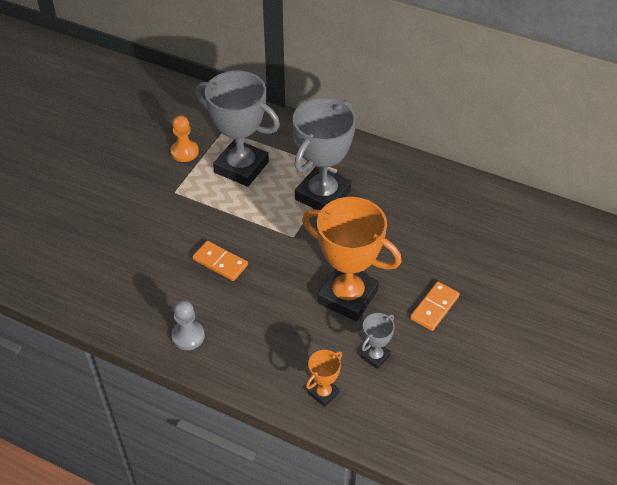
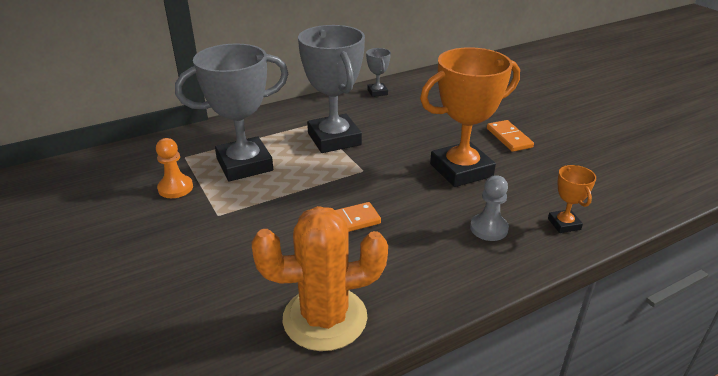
camera: 55 degrees left, 15 degrees down
grey pawn [171,300,205,350] -> grey pawn moved to [470,175,509,241]
grey trophy [361,313,395,369] -> grey trophy moved to [366,48,391,97]
none -> orange cactus [251,206,388,351]

